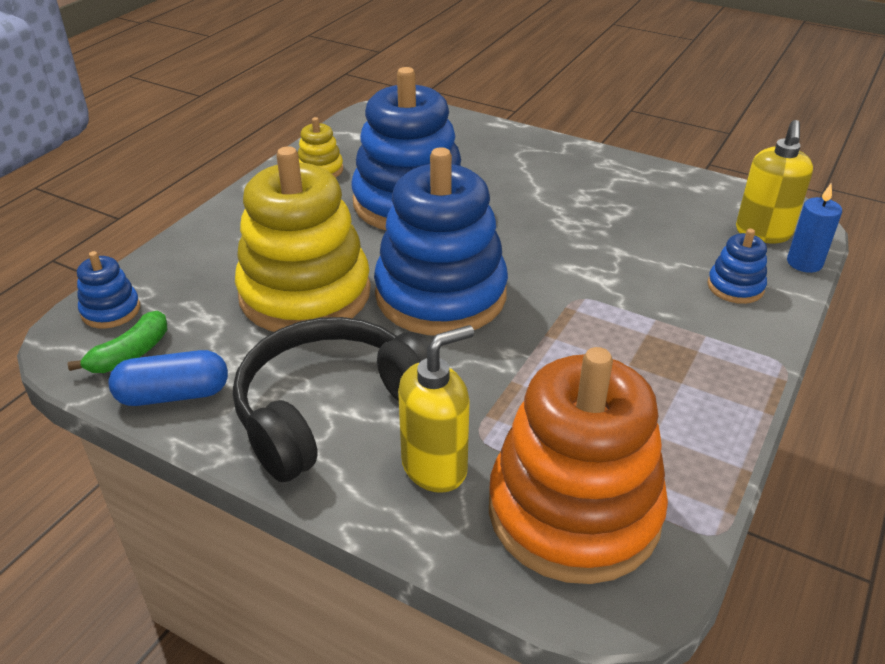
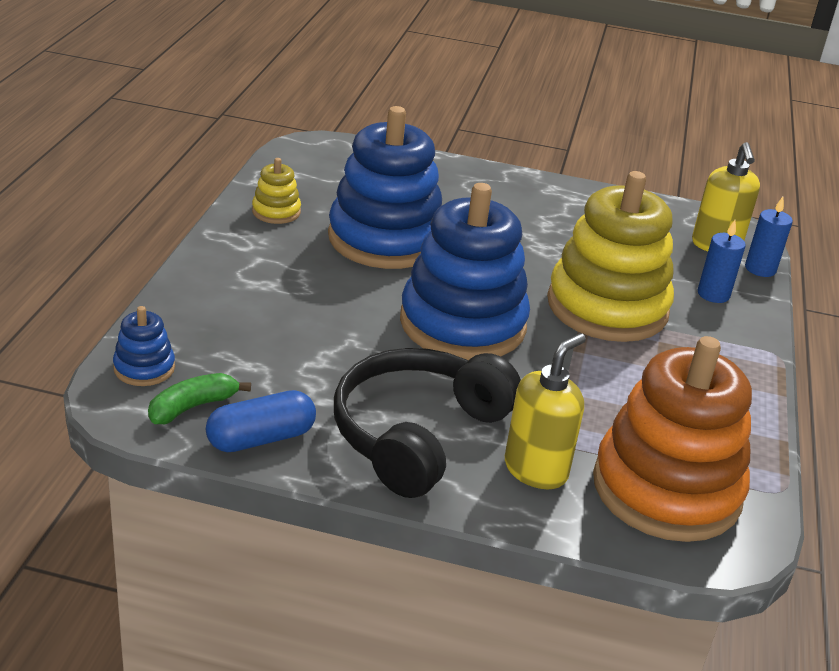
camera: 20 degrees left, 5 degrees down
green banana [68,311,167,373] -> green banana turned 150 degrees counterclockwise [148,373,251,424]
yellow stacking toy [235,146,371,332] -> yellow stacking toy moved to [547,171,674,342]
blue stacking toy [707,229,767,304] -> blue candle [698,220,746,303]

